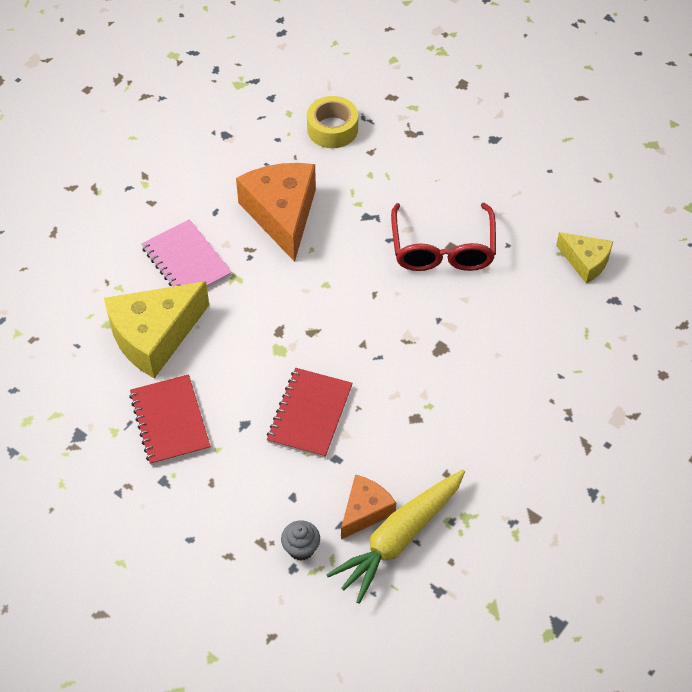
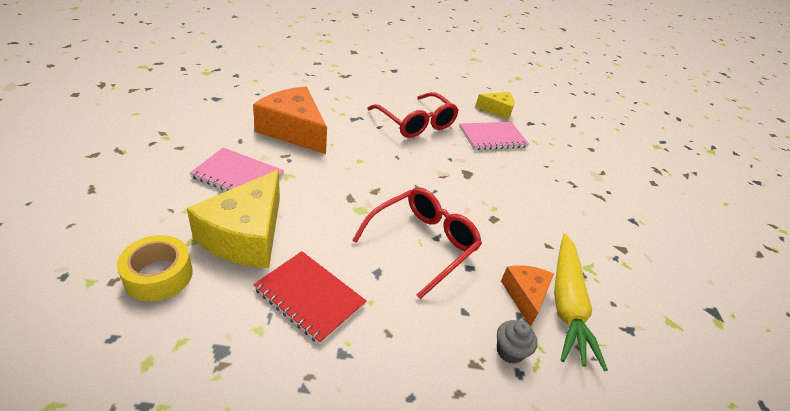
camera: 40 degrees left, 15 degrees down
red notebook [267,368,353,458] -> red glasses [352,187,482,299]
yellow tape [307,96,358,148] -> yellow tape moved to [117,235,193,301]
none -> pink notebook [459,122,529,150]

